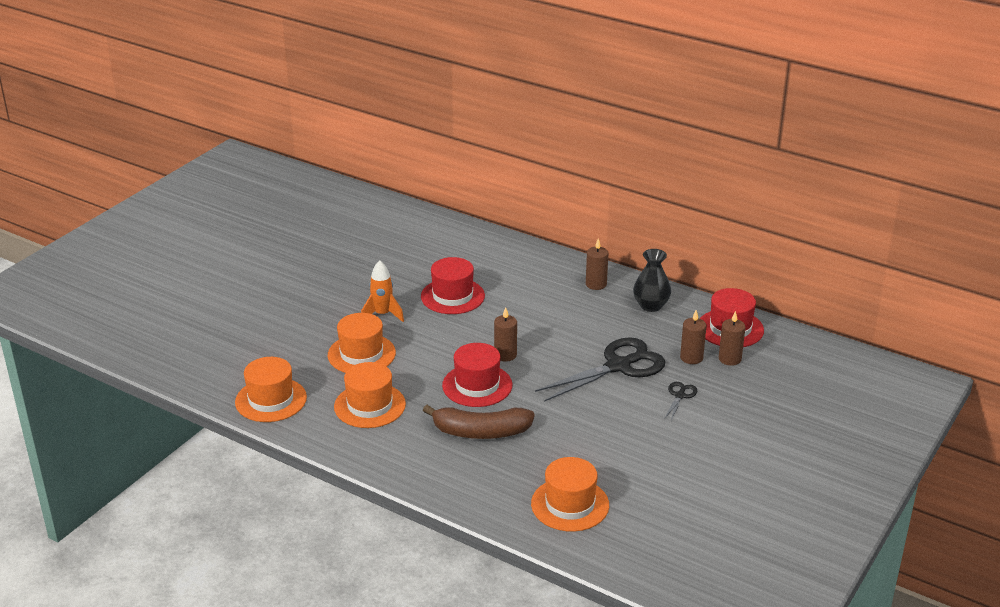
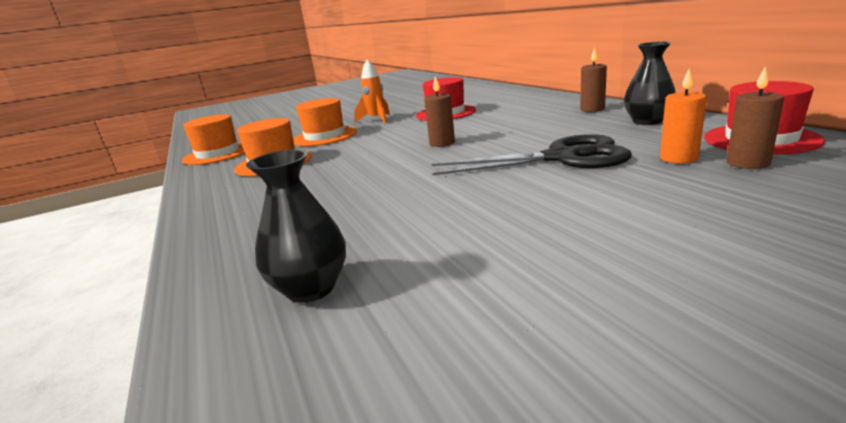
camera: 35 degrees right, 10 degrees down
brown banana [423,405,535,439] -> none
red hat [442,343,512,407] -> none
orange hat [531,457,609,532] -> black vase [246,149,346,303]
black scissors [664,382,697,421] -> none
brown candle [680,310,706,364] -> orange candle [660,69,707,164]

